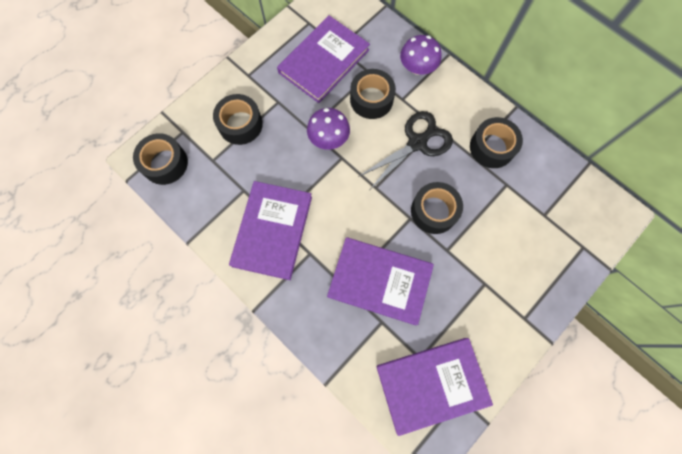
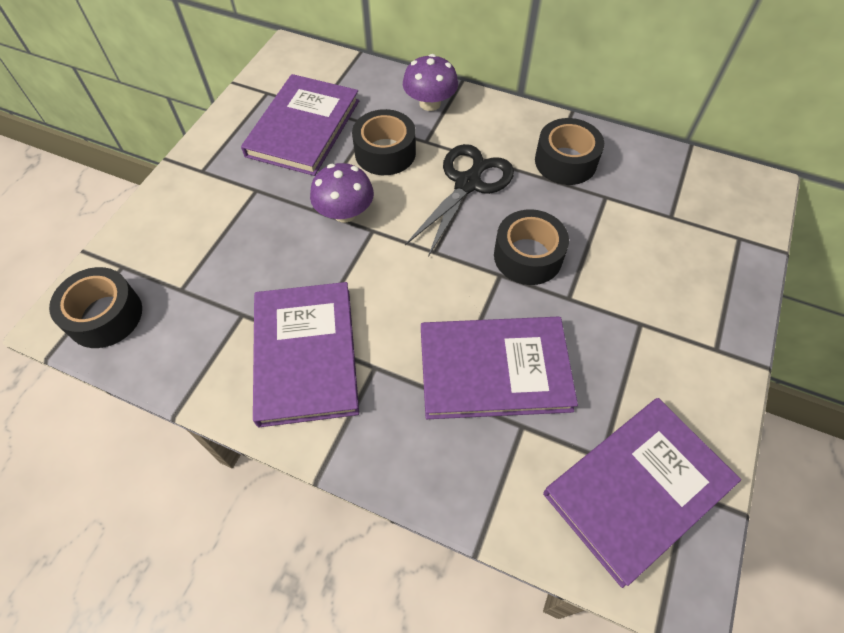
camera: 20 degrees left, 15 degrees down
black tape [213,94,263,145] -> none

